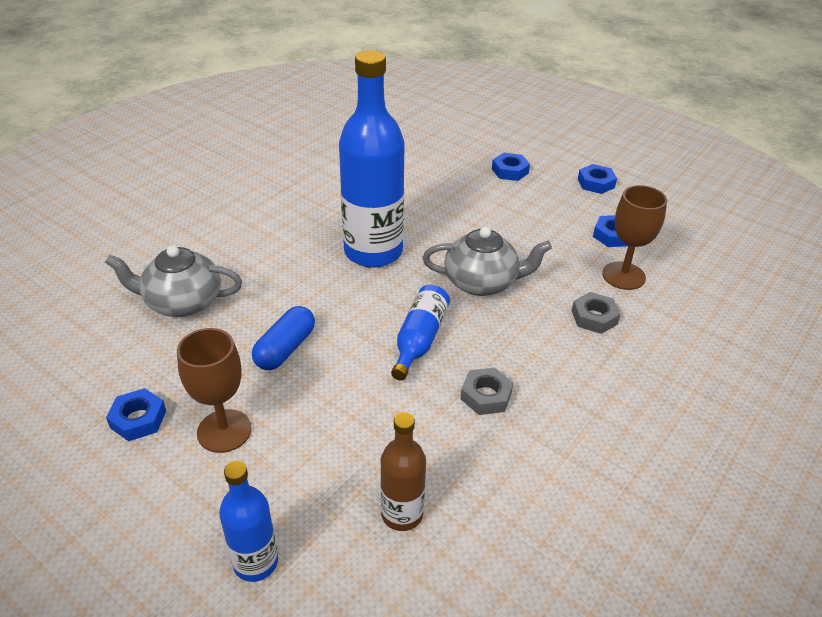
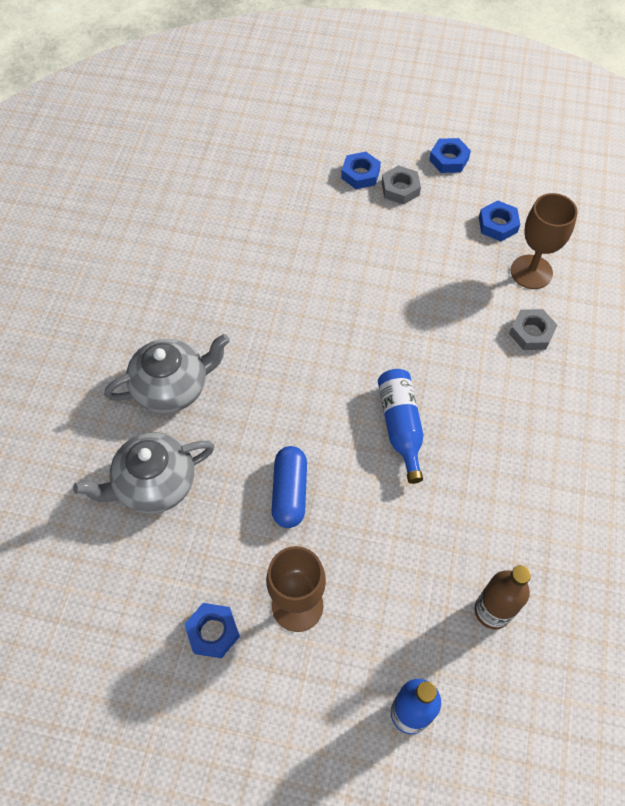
camera: 25 degrees left, 20 degrees up
blue bottle [339,50,405,268] -> none
grey teapot [422,227,552,296] -> grey teapot moved to [104,334,230,413]
grey nut [461,368,513,415] -> grey nut moved to [382,165,421,205]

